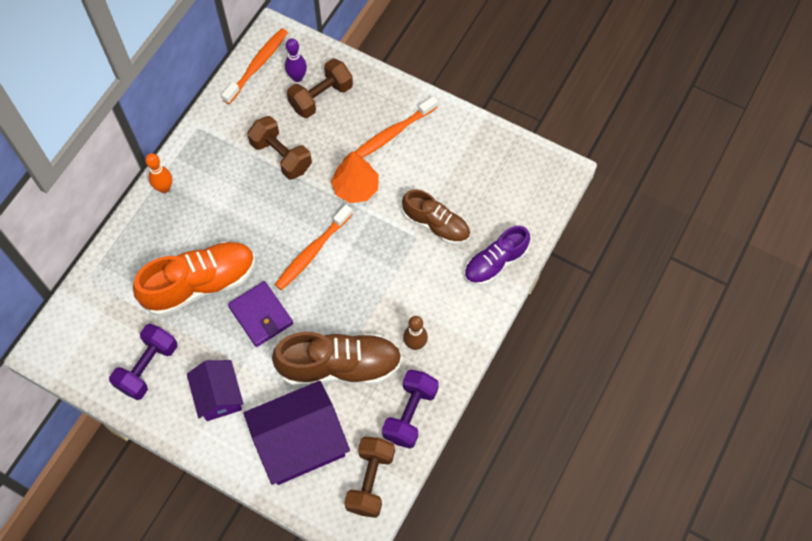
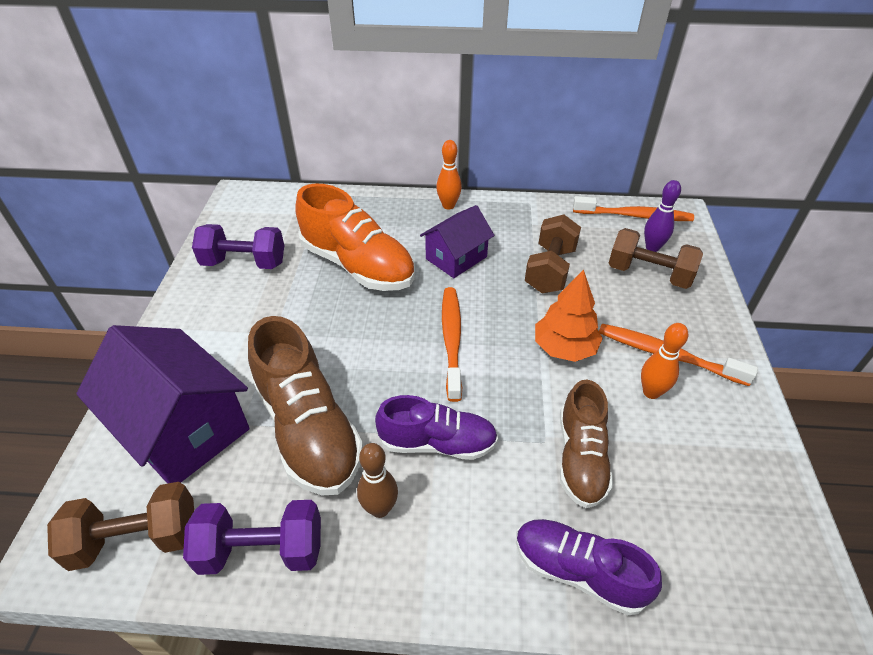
camera: 65 degrees right, 20 degrees down
purple house [187,360,244,421] -> purple house moved to [420,205,495,278]
purple wallet [228,281,293,347] -> none
orange toothbrush [275,205,352,290] -> orange toothbrush turned 75 degrees clockwise [442,287,462,402]
none -> purple shoe [375,395,498,460]
none -> orange bowling pin [641,323,688,399]

